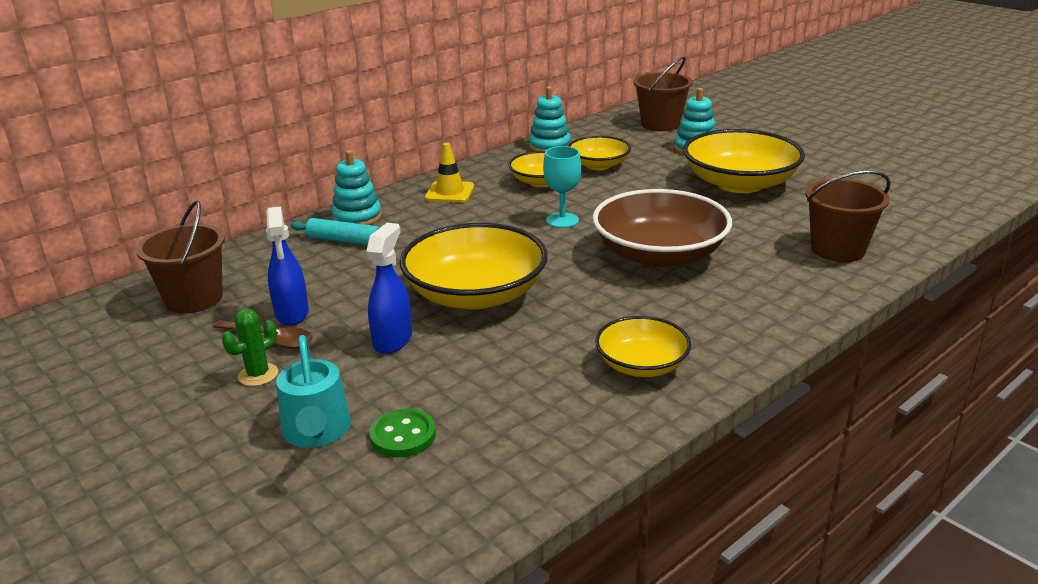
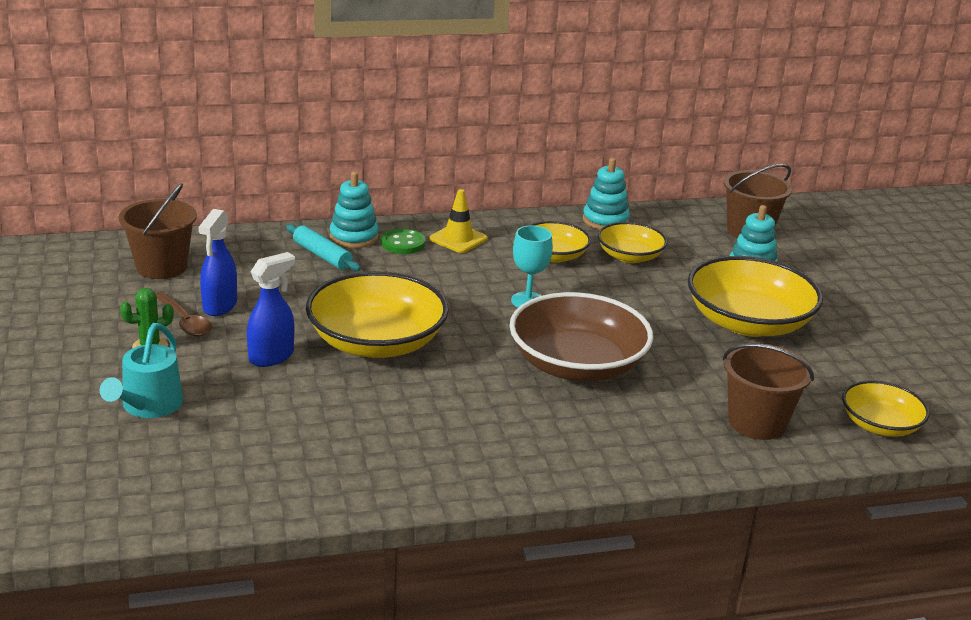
camera: 25 degrees right, 0 degrees up
green button [369,409,436,457] -> green button moved to [381,229,425,254]
yellow bowl [595,316,691,377] -> yellow bowl moved to [842,380,930,437]

